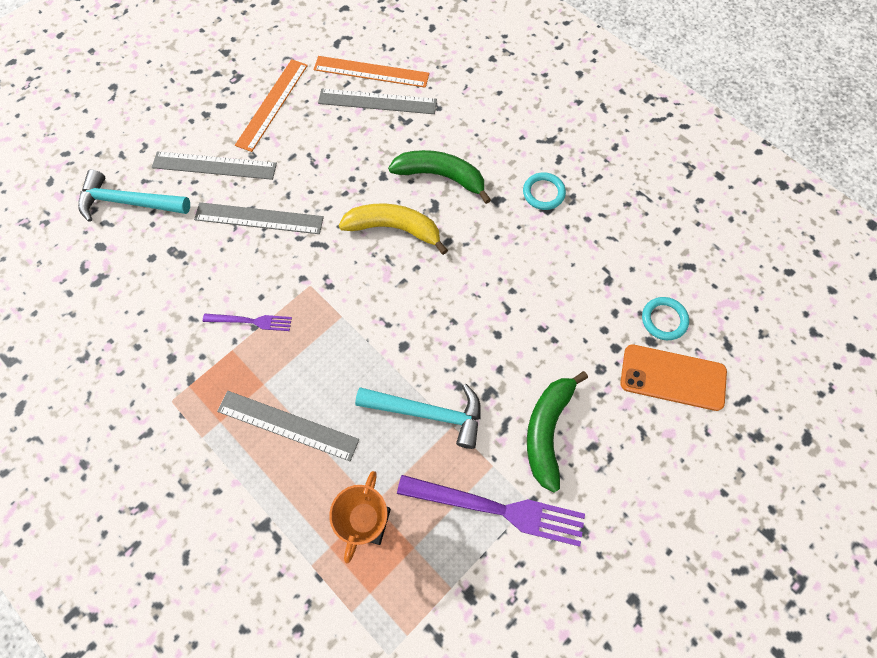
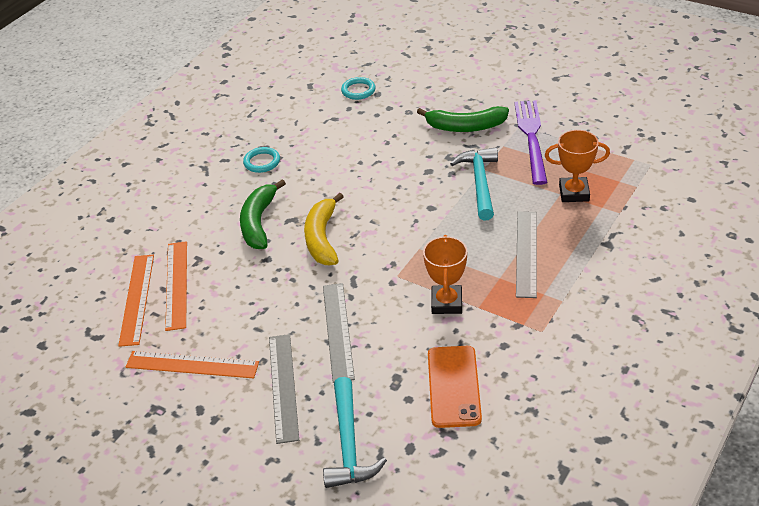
camera: 100 degrees left, 25 degrees down
purple fork [203,314,292,331] -> orange trophy [423,235,467,314]
grey ruler [318,89,437,114] -> orange ruler [165,241,187,331]
orange phone [620,344,727,411] -> orange phone moved to [428,346,482,428]

